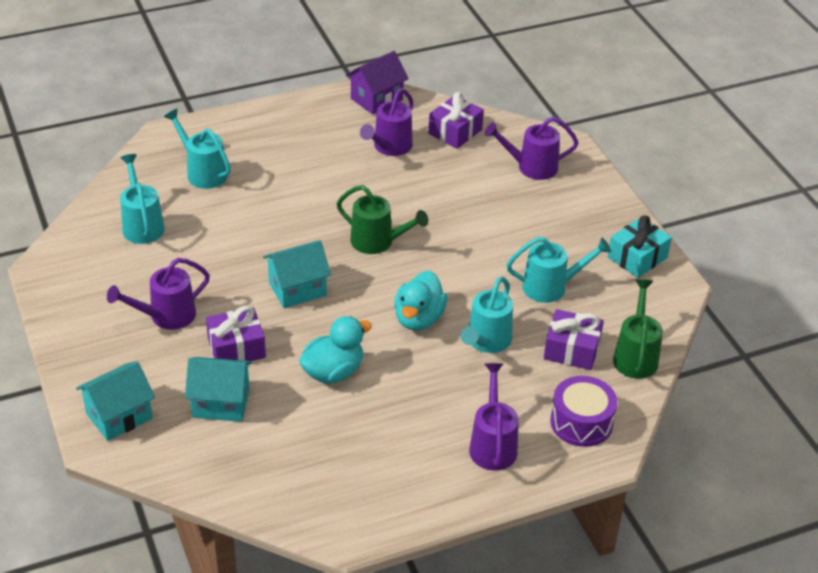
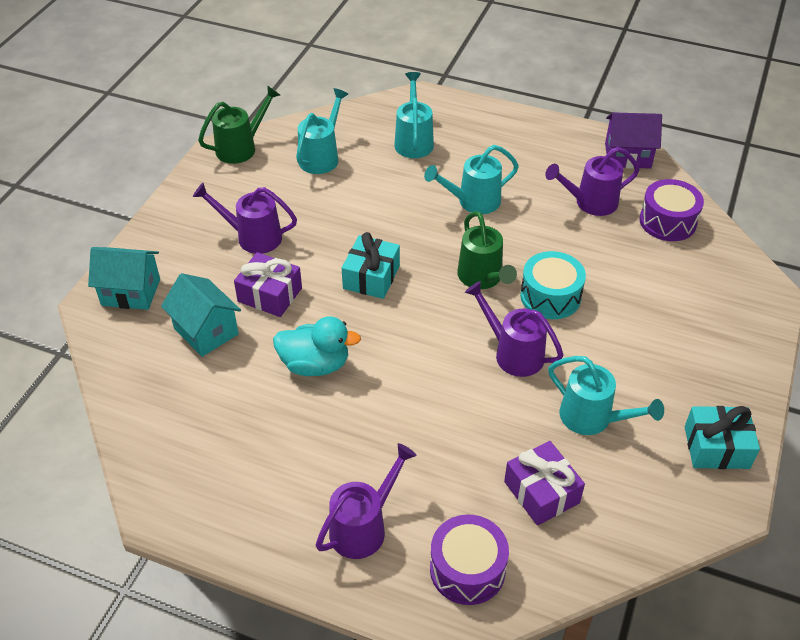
camera: 45 degrees right, 5 degrees up
turquoise house [263,240,331,308] -> turquoise gift [342,232,400,299]
turquoise duck [394,271,447,331] -> none
purple gift [428,92,484,149] -> purple drum [639,179,704,241]
turquoise watering can [461,276,513,353] -> turquoise watering can moved to [424,145,519,214]
purple watering can [485,117,578,180] -> purple watering can moved to [465,281,563,377]
green watering can [613,279,663,379] -> green watering can moved to [198,85,280,164]
none -> turquoise drum [520,251,586,319]

